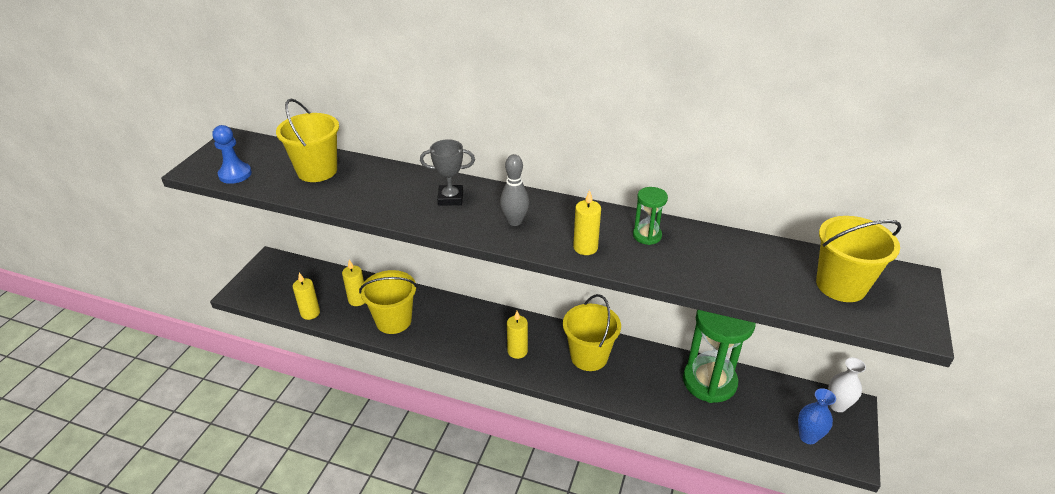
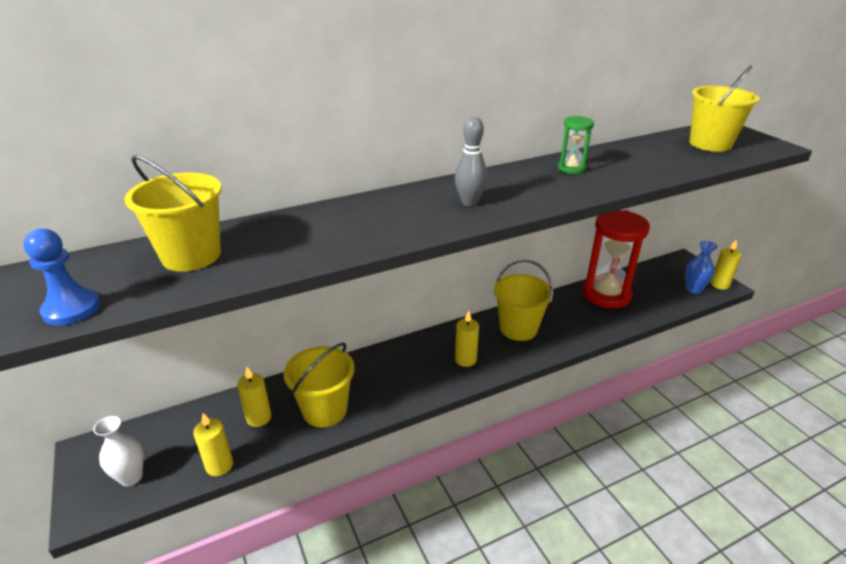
camera: 45 degrees left, 5 degrees down
grey trophy [420,139,475,206] -> none
yellow candle [573,190,601,255] -> yellow candle moved to [710,240,742,290]
green hourglass [683,310,756,403] -> red hourglass [582,210,650,308]
white vase [828,357,866,412] -> white vase moved to [93,416,143,486]

